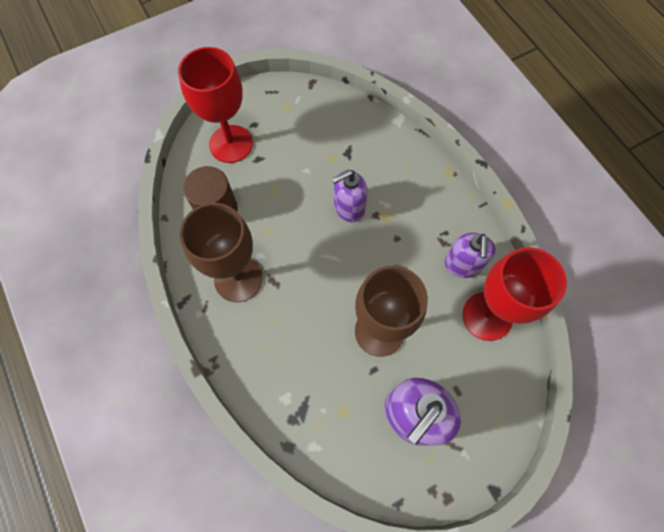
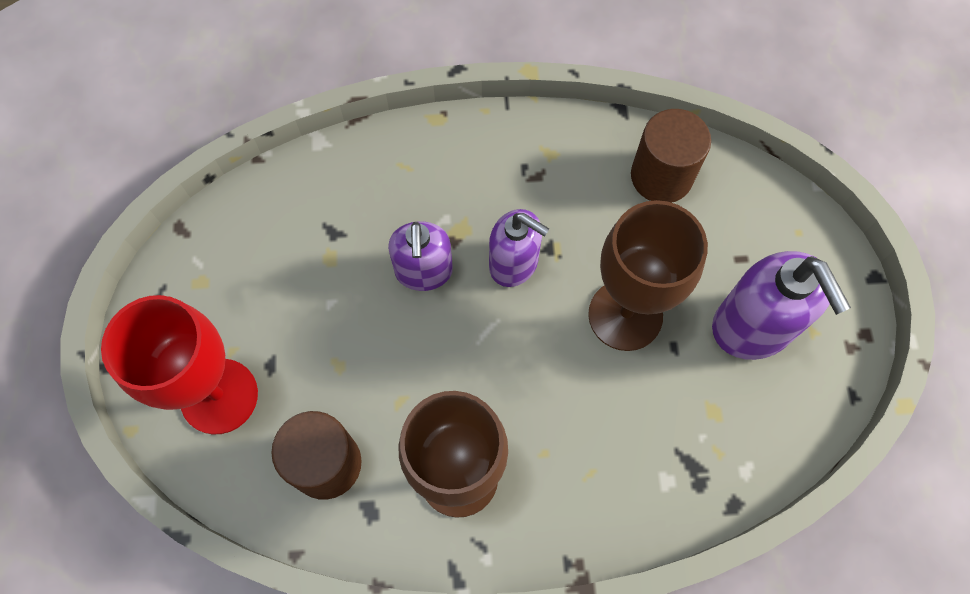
camera: 65 degrees left, 0 degrees up
purple soap dispenser [445,233,496,278] -> purple soap dispenser moved to [489,209,549,287]
red goblet [463,247,567,341] -> brown cylinder [631,109,711,203]

